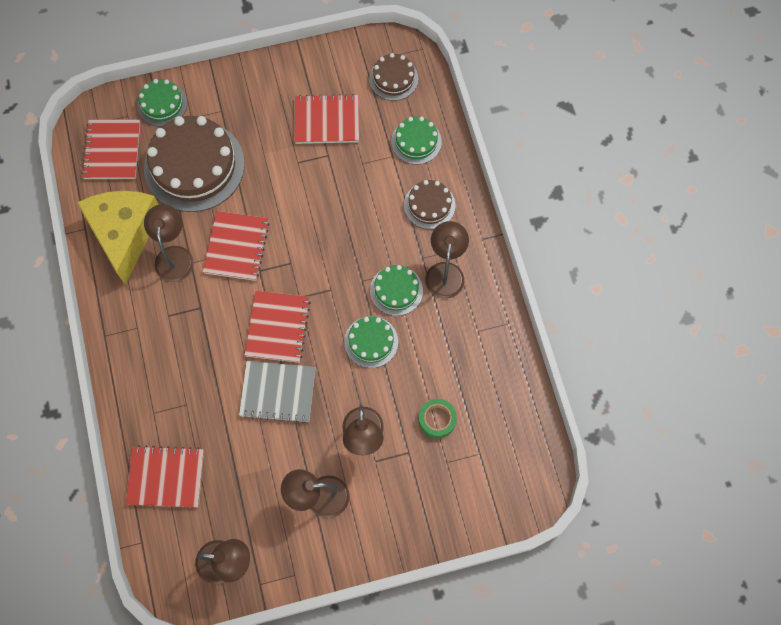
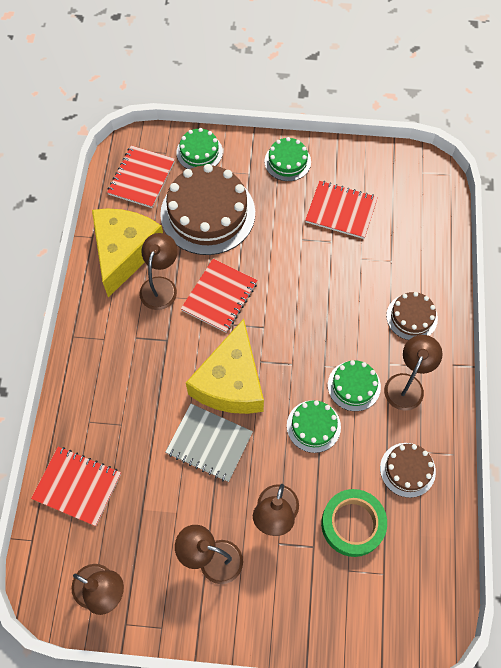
camera: 20 degrees right, 5 degrees down
red notebook [244,291,311,363] -> yellow cheese [186,319,264,414]
brown cake [369,53,418,101] -> brown cake moved to [380,443,436,498]
green cake [391,116,442,165] -> green cake moved to [264,137,311,181]
green tape [419,399,457,438] -> green tape [321,489,387,557], size x1.63

